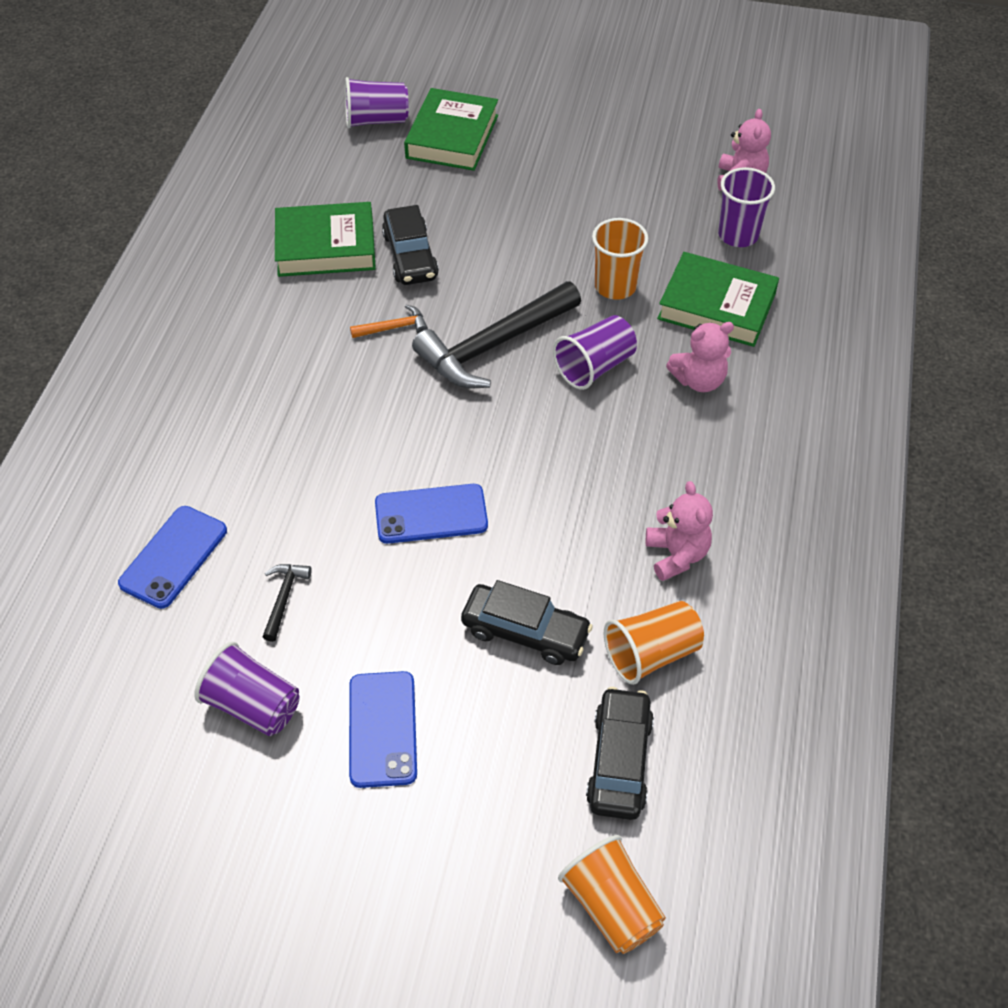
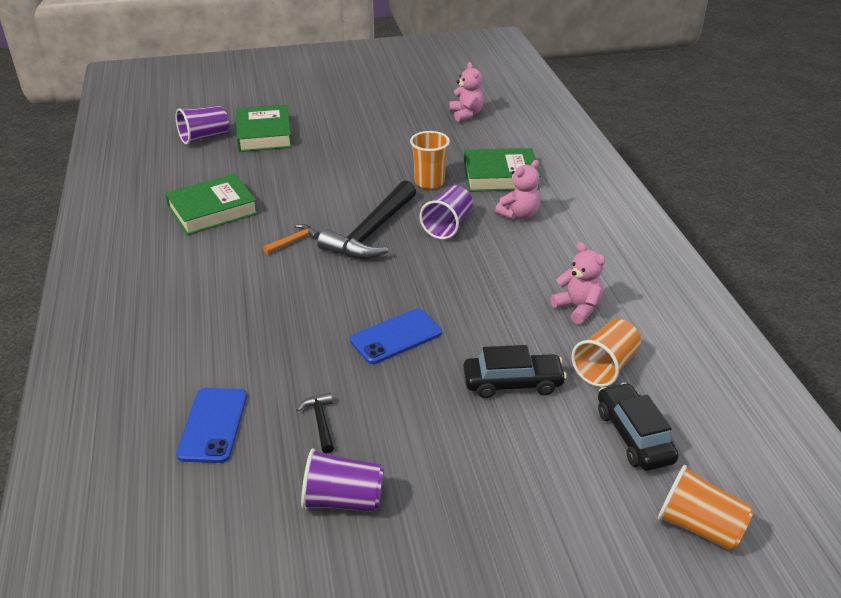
camera: 25 degrees left, 15 degrees down
blue phone [349,671,417,788] -> none
black car [382,205,439,285] -> none
purple cup [718,167,775,247] -> none

